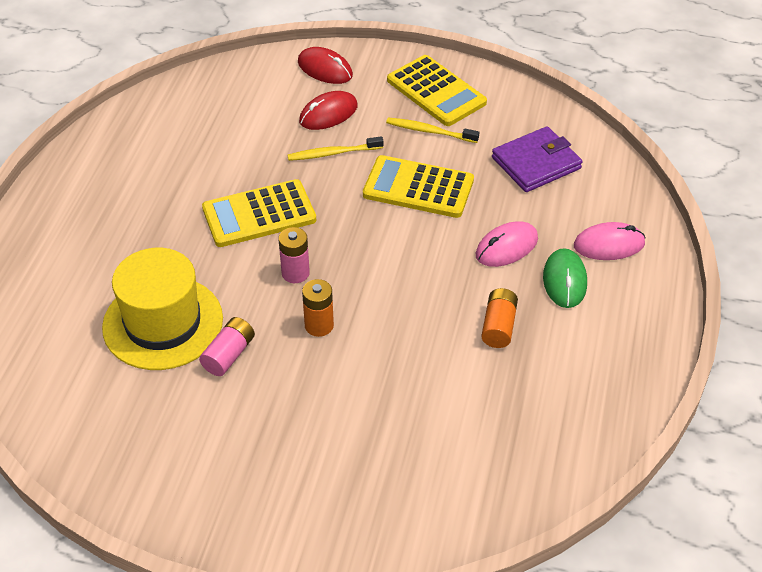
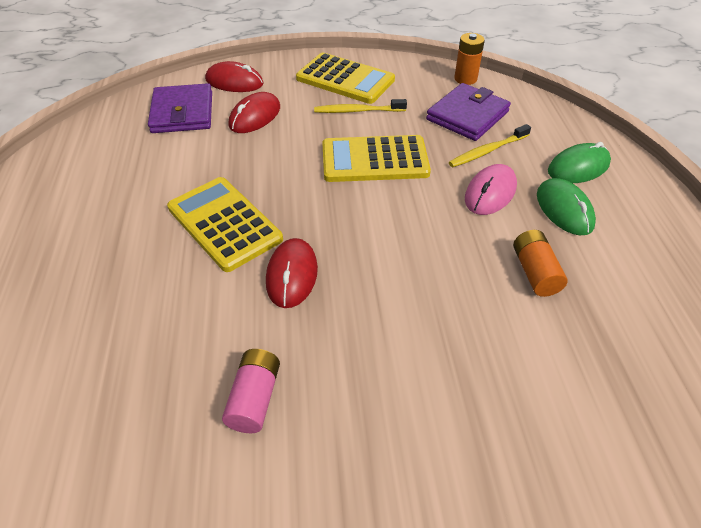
camera: 20 degrees left, 0 degrees up
yellow hat [102,248,223,370] -> none
yellow calculator [202,179,316,247] -> yellow calculator turned 90 degrees clockwise [167,177,283,272]
pink battery [279,227,310,283] -> red mouse [266,238,318,308]
yellow toothbrush [287,136,383,161] -> yellow toothbrush moved to [449,124,531,167]
orange battery [302,279,334,337] -> orange battery moved to [454,33,485,85]
pink mouse [574,222,646,260] -> green mouse [548,142,611,183]
none -> purple wallet [148,83,212,133]

